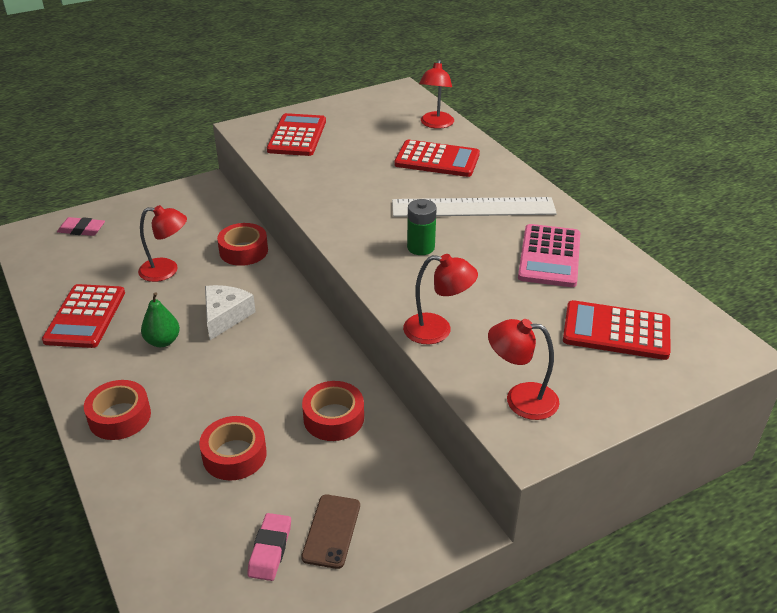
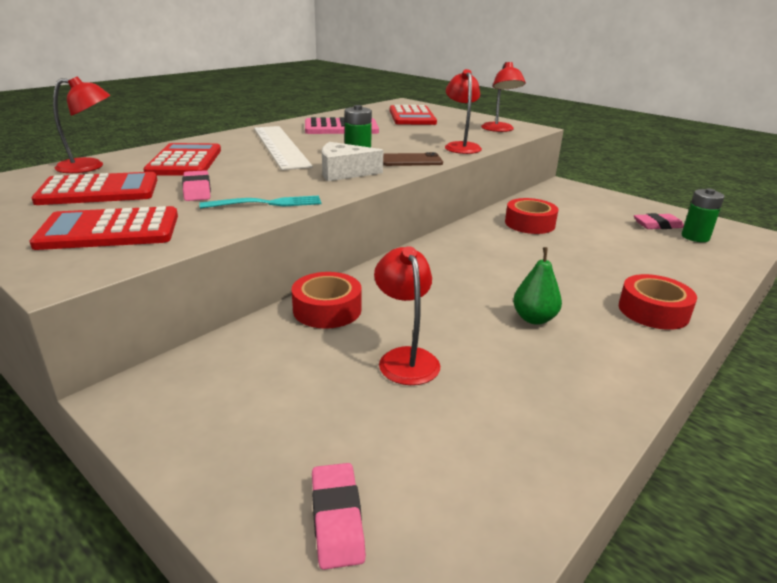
camera: 110 degrees left, 10 degrees down
red calculator [42,284,125,348] -> red calculator moved to [32,172,157,205]
red tape [199,416,267,481] -> none
white cheese [205,285,256,340] -> white cheese moved to [322,142,383,181]
brown phone [301,495,360,569] -> brown phone moved to [383,152,443,166]
none -> pink eraser [182,170,211,201]
none -> turquoise fork [199,195,321,209]
none -> green battery [681,188,725,242]

